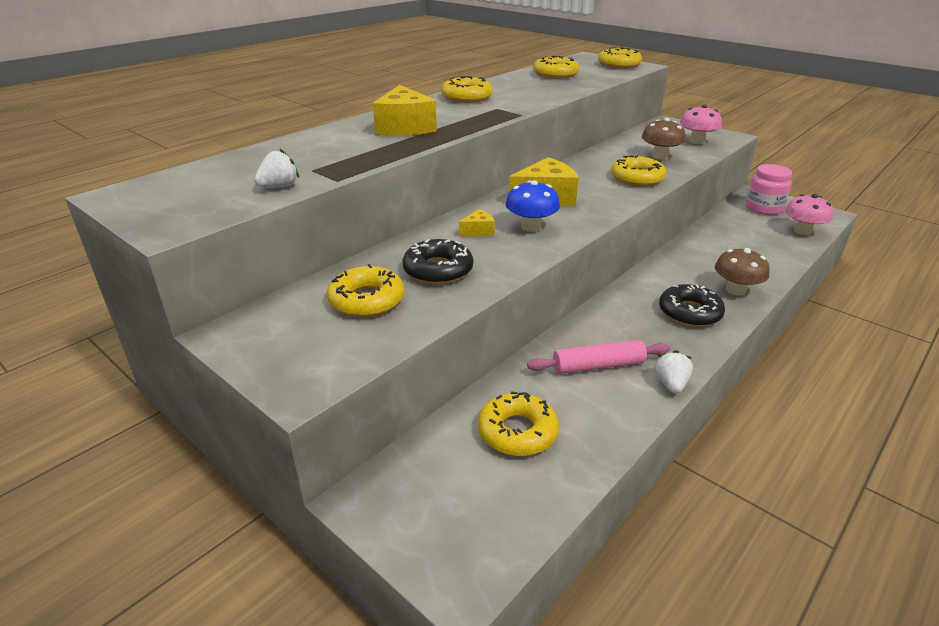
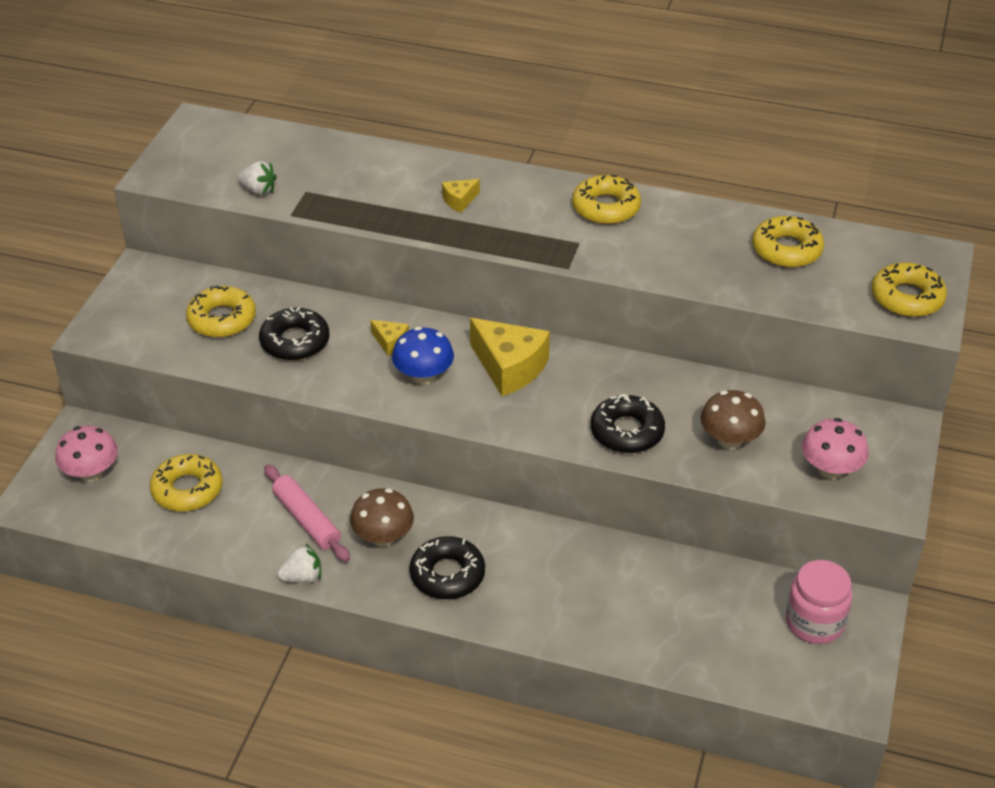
camera: 65 degrees right, 10 degrees up
yellow cheese [373,85,437,136] -> yellow cheese [442,179,480,213], size x0.48
yellow donut [611,156,666,186] -> black donut [591,394,665,453]
brown mushroom [715,248,770,296] -> brown mushroom moved to [350,488,414,547]
pink mushroom [785,194,833,235] -> pink mushroom moved to [55,426,118,482]

